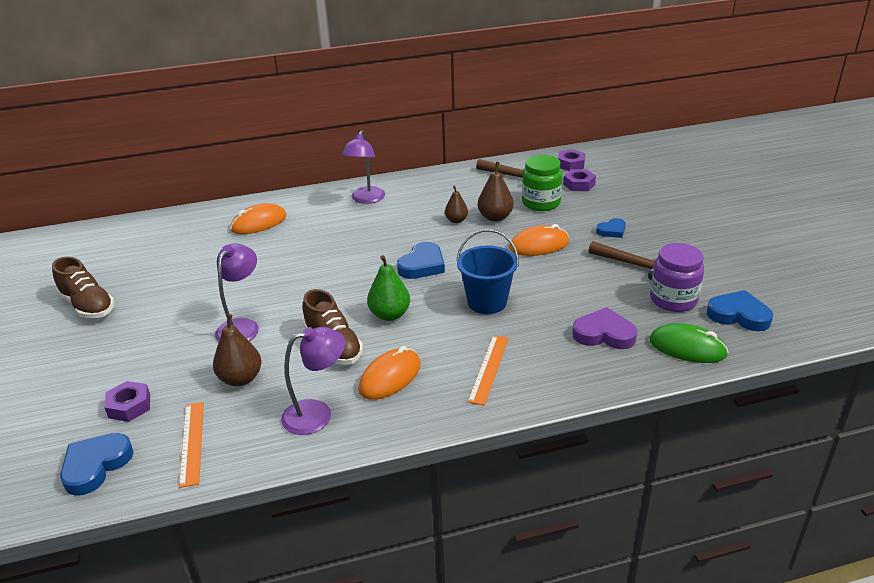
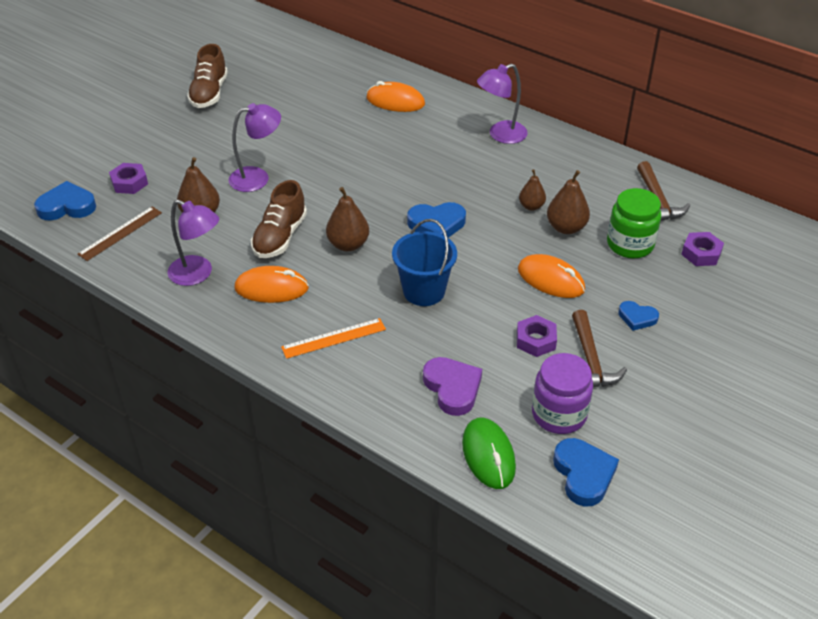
camera: 50 degrees right, 10 degrees up
orange ruler [179,402,204,488] -> brown ruler [77,206,162,261]
green pear [367,255,410,321] -> brown pear [326,187,369,251]
purple nut [558,149,585,171] -> purple nut moved to [517,315,557,357]

